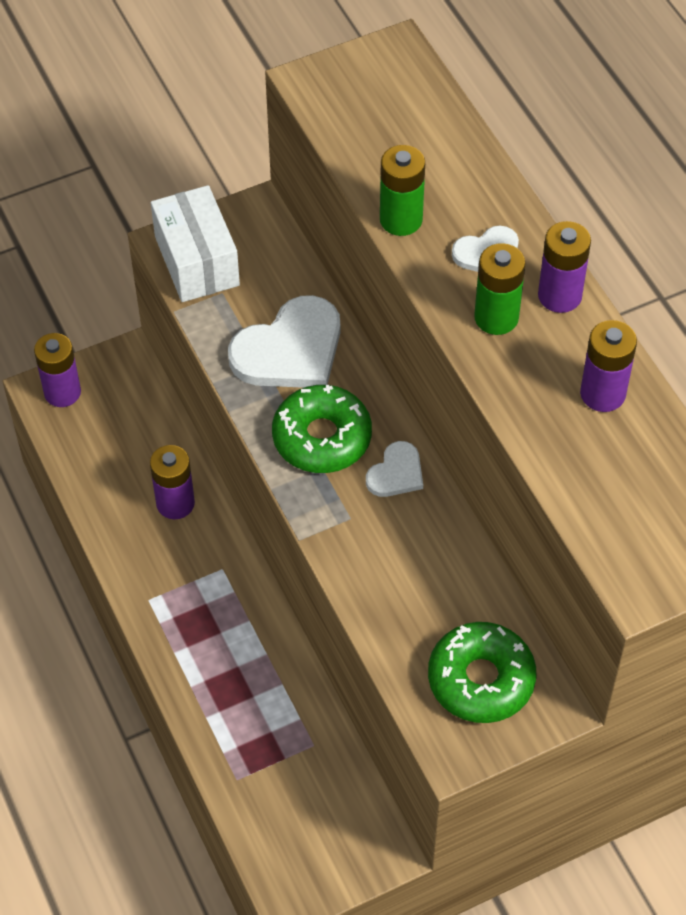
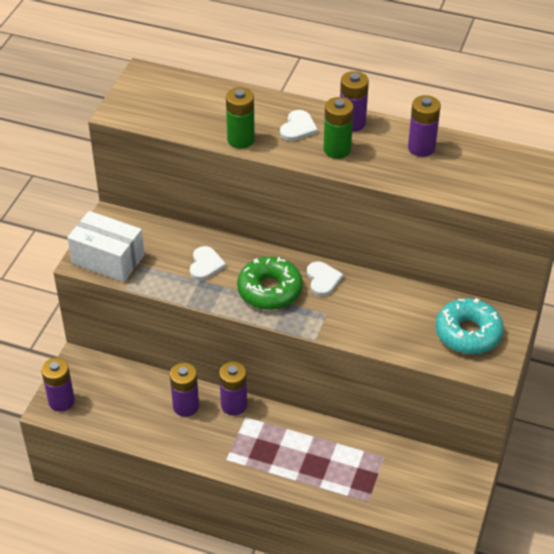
camera: 45 degrees left, 10 degrees down
white heart [228,295,341,388] -> white heart [190,246,226,280], size x0.52
green donut [428,622,536,723] -> turquoise donut [435,298,504,354]
none -> purple battery [219,362,247,416]

